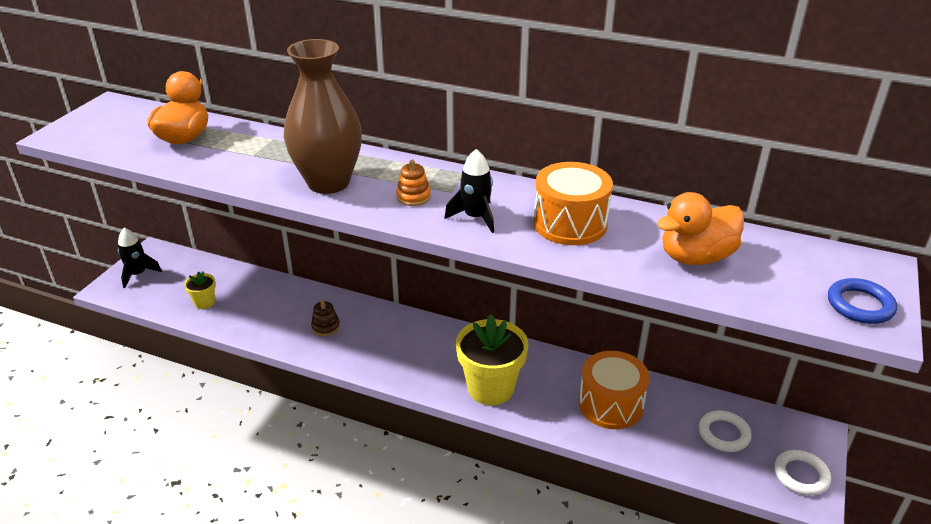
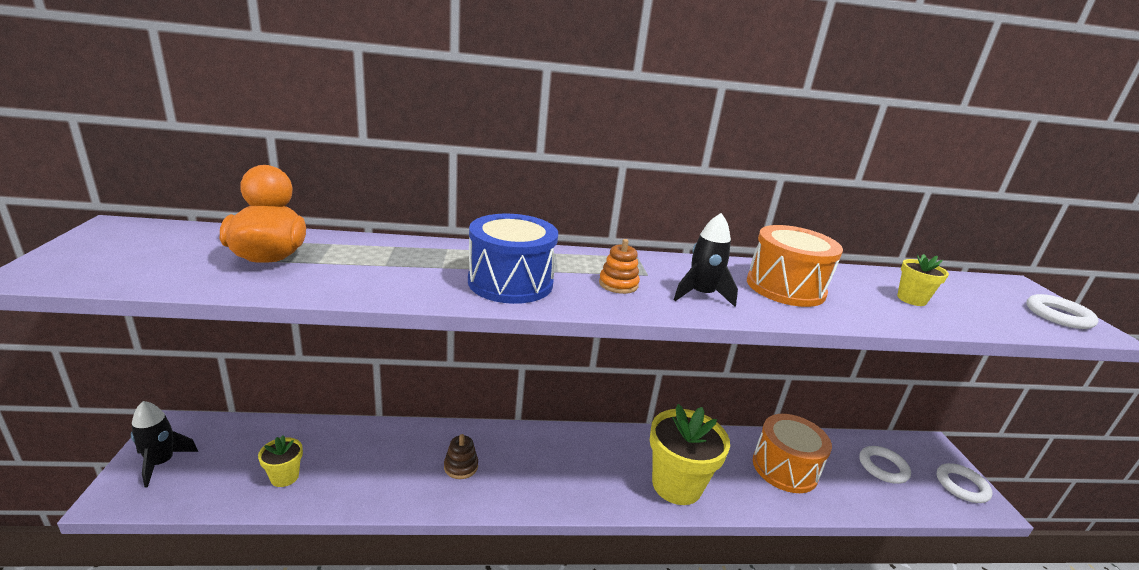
camera: 30 degrees left, 10 degrees down
brown vase [284,39,362,194] -> blue drum [468,214,558,304]
orange duck [657,192,744,265] -> yellow flower pot [897,254,949,306]
blue ring [828,278,897,324] -> white ring [1026,294,1099,329]

